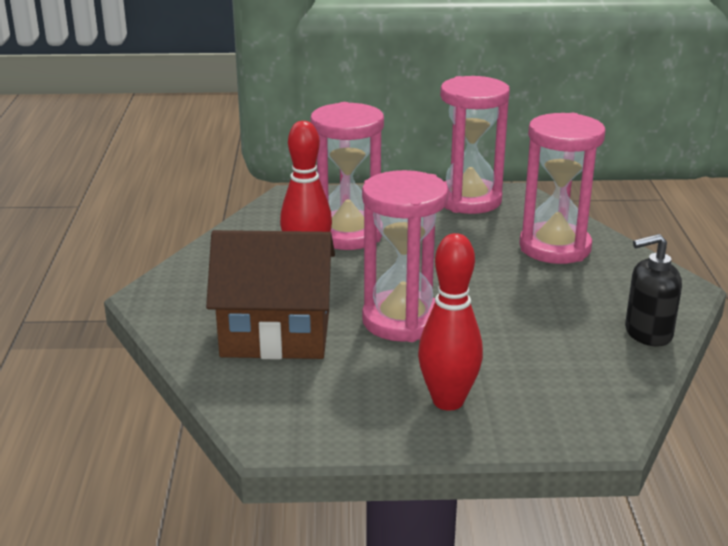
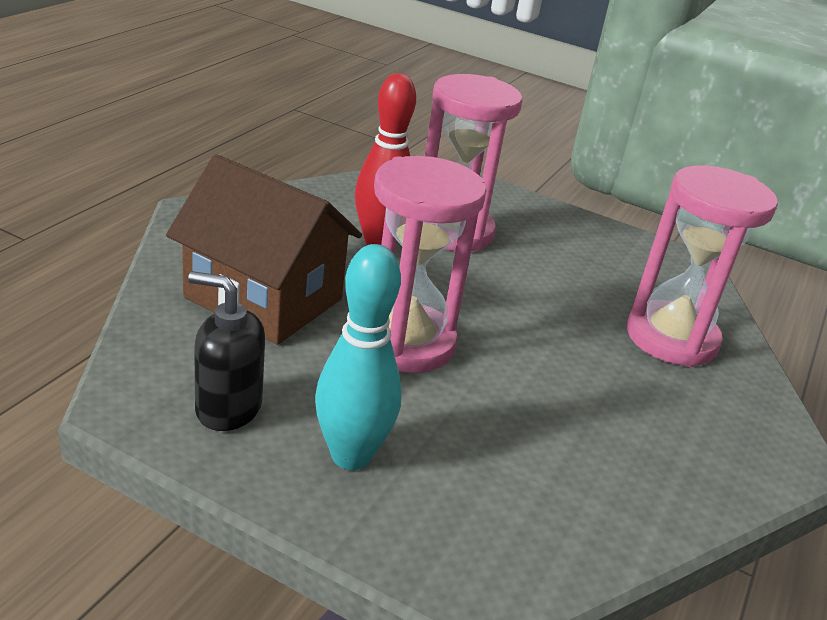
camera: 25 degrees right, 5 degrees up
red bowling pin [418,233,483,411] -> turquoise bowling pin [315,244,402,470]
pink hourglass [440,76,510,214] -> none
black soap dispenser [625,234,682,347] -> black soap dispenser moved to [188,271,265,431]

